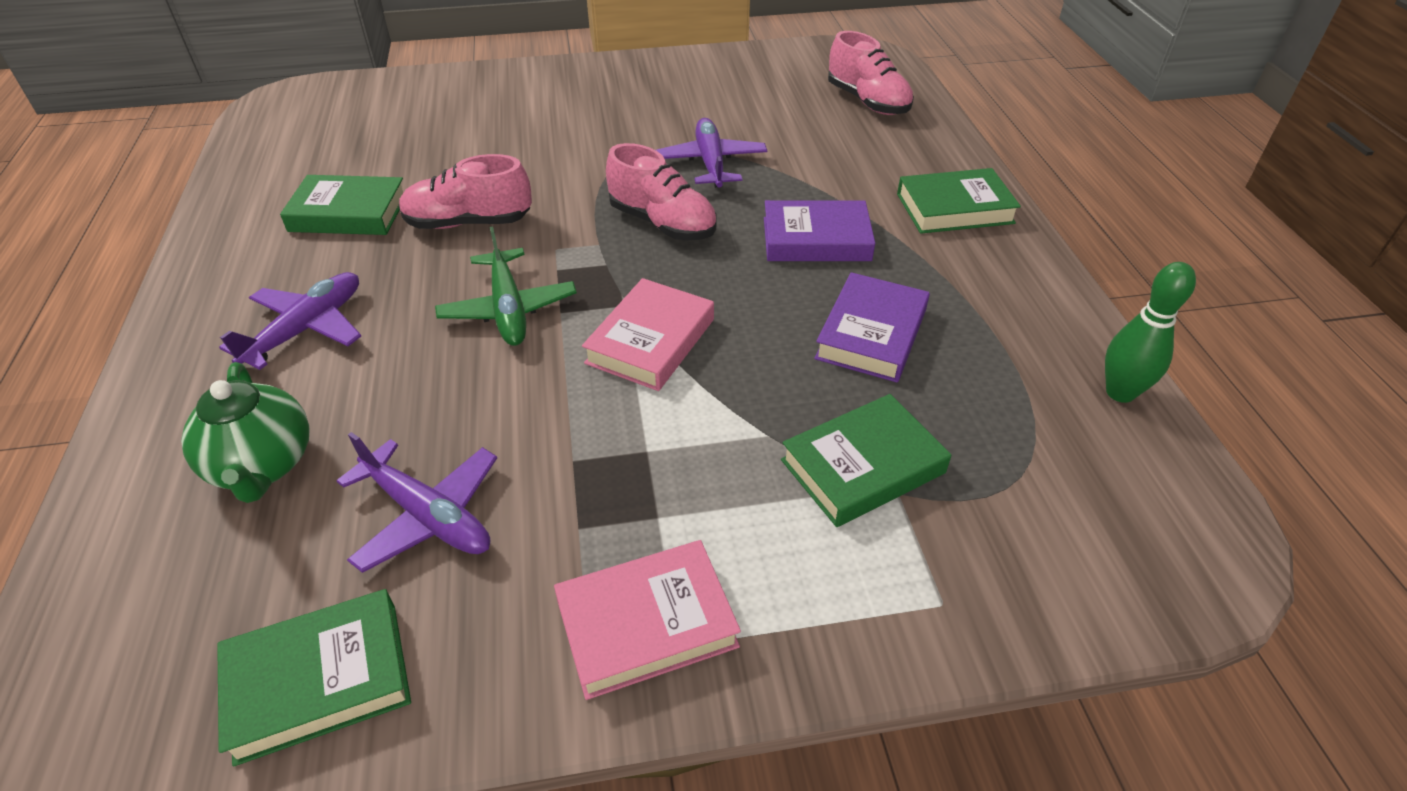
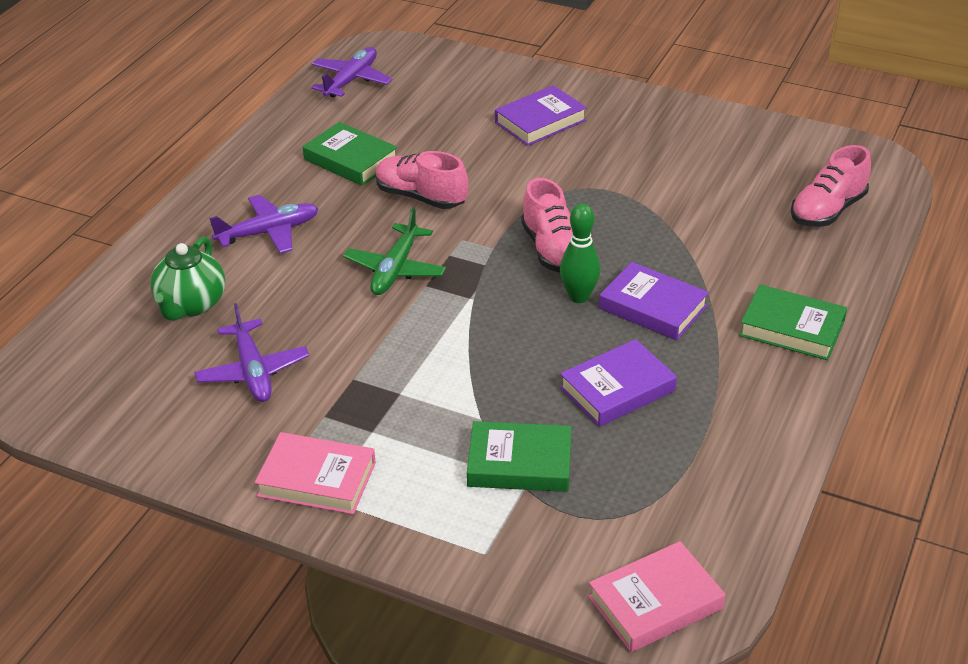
camera: 35 degrees right, 5 degrees down
green book [217,589,411,766] -> none
pink book [582,278,714,391] -> pink book moved to [588,541,725,652]
purple plane [656,118,767,188] -> purple plane moved to [311,47,392,97]
pink shoe [828,31,914,115] -> pink shoe turned 45 degrees clockwise [791,145,871,227]
green bowling pin [1105,262,1196,403] -> green bowling pin moved to [560,203,600,303]
none -> purple book [495,85,587,146]

